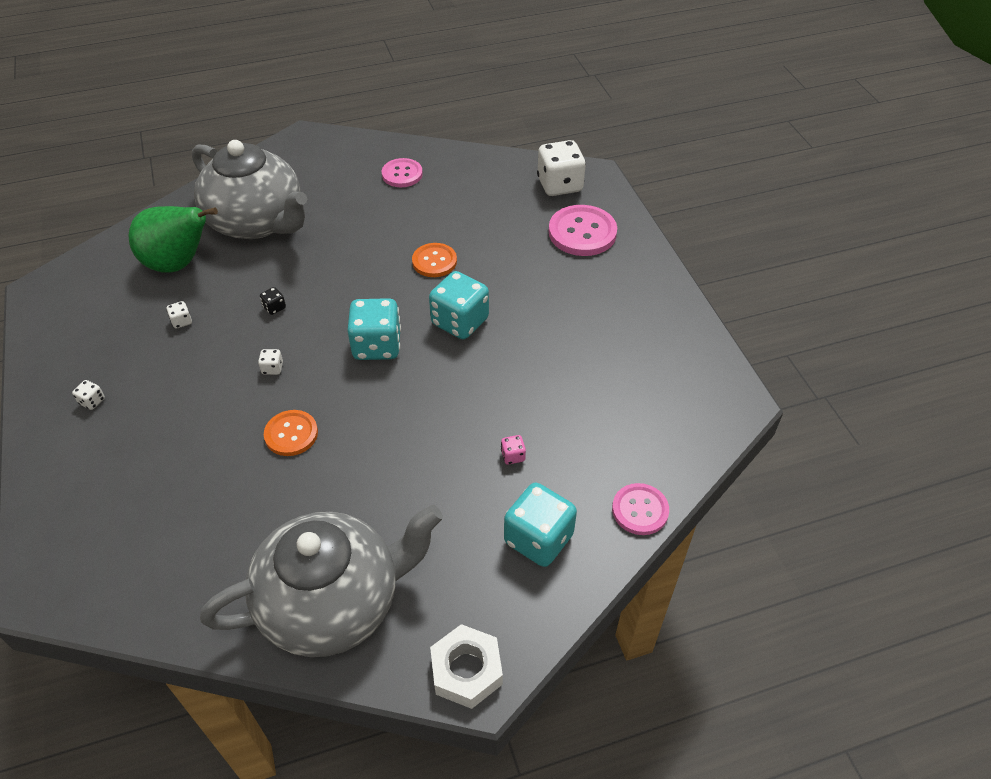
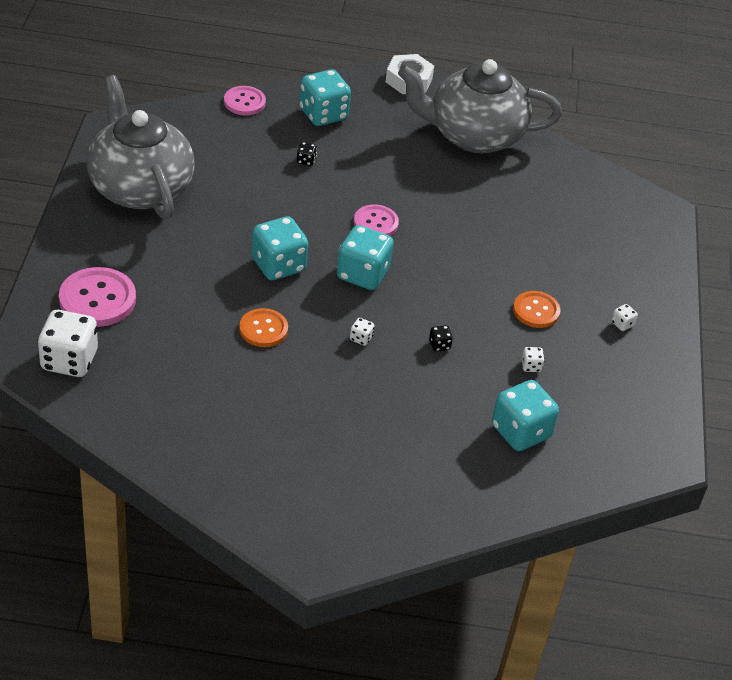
camera: 160 degrees left, 5 degrees down
green pear [129,206,218,273] -> turquoise dice [492,380,559,451]
grey teapot [192,140,307,239] -> grey teapot moved to [87,75,195,220]
white dice [258,349,283,375] -> white dice moved to [350,318,375,346]
orange button [264,410,318,456] -> orange button moved to [513,291,560,328]
pink button [382,158,423,187] -> pink button moved to [354,204,399,236]
pink dice [501,435,526,465] -> black dice [297,142,317,166]

